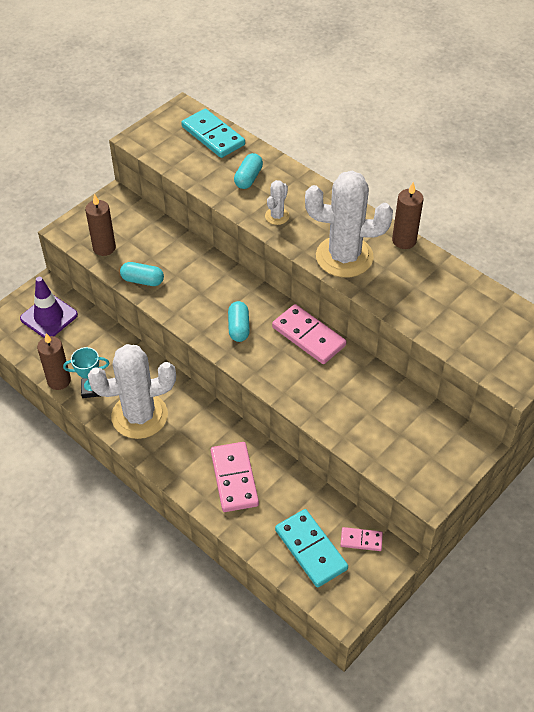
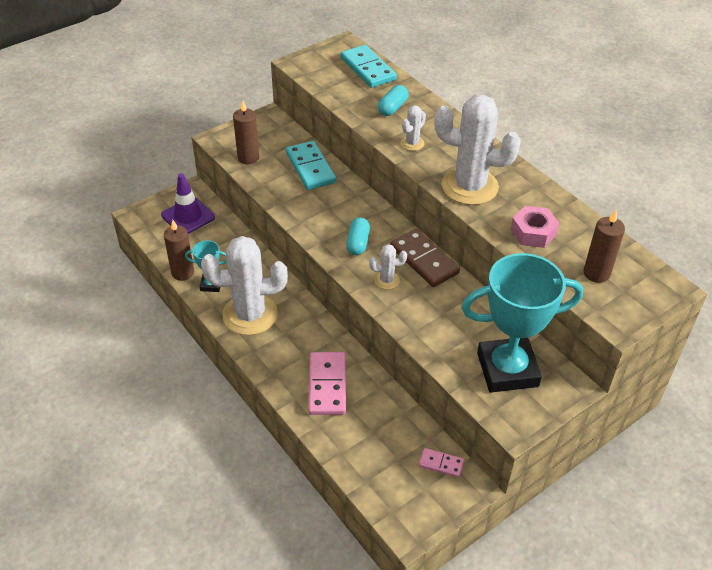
camera: 10 degrees right, 5 degrees down
turquoise capsule [120,262,164,286] -> none
pink domino [272,304,347,364] -> brown domino [390,229,460,287]
turquoise domino [275,509,348,588] -> turquoise domino moved to [286,141,336,190]
brown candle [392,182,424,249] -> brown candle moved to [583,210,625,283]
none -> white cactus [369,244,407,289]
none -> turquoise trophy [462,253,583,393]
none -> pink nut [511,206,559,248]

